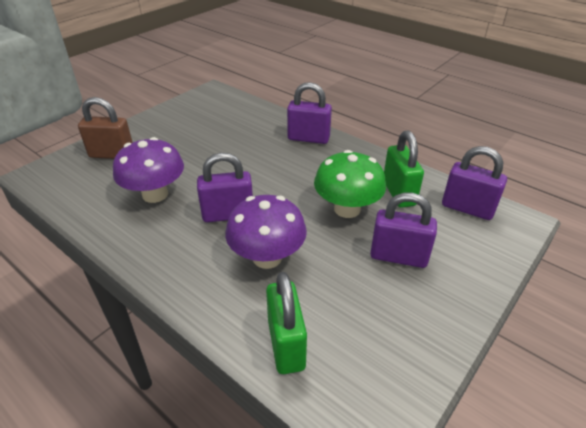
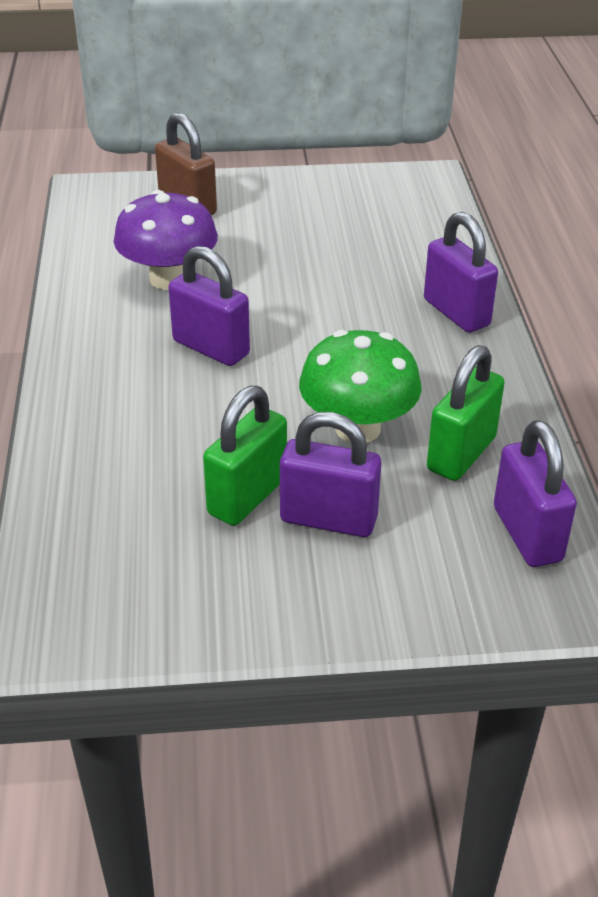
camera: 45 degrees right, 0 degrees up
purple mushroom [225,195,307,269] -> none
green padlock [266,272,307,374] -> green padlock moved to [203,386,287,526]
purple padlock [370,193,437,268] -> purple padlock turned 45 degrees counterclockwise [280,412,381,537]

